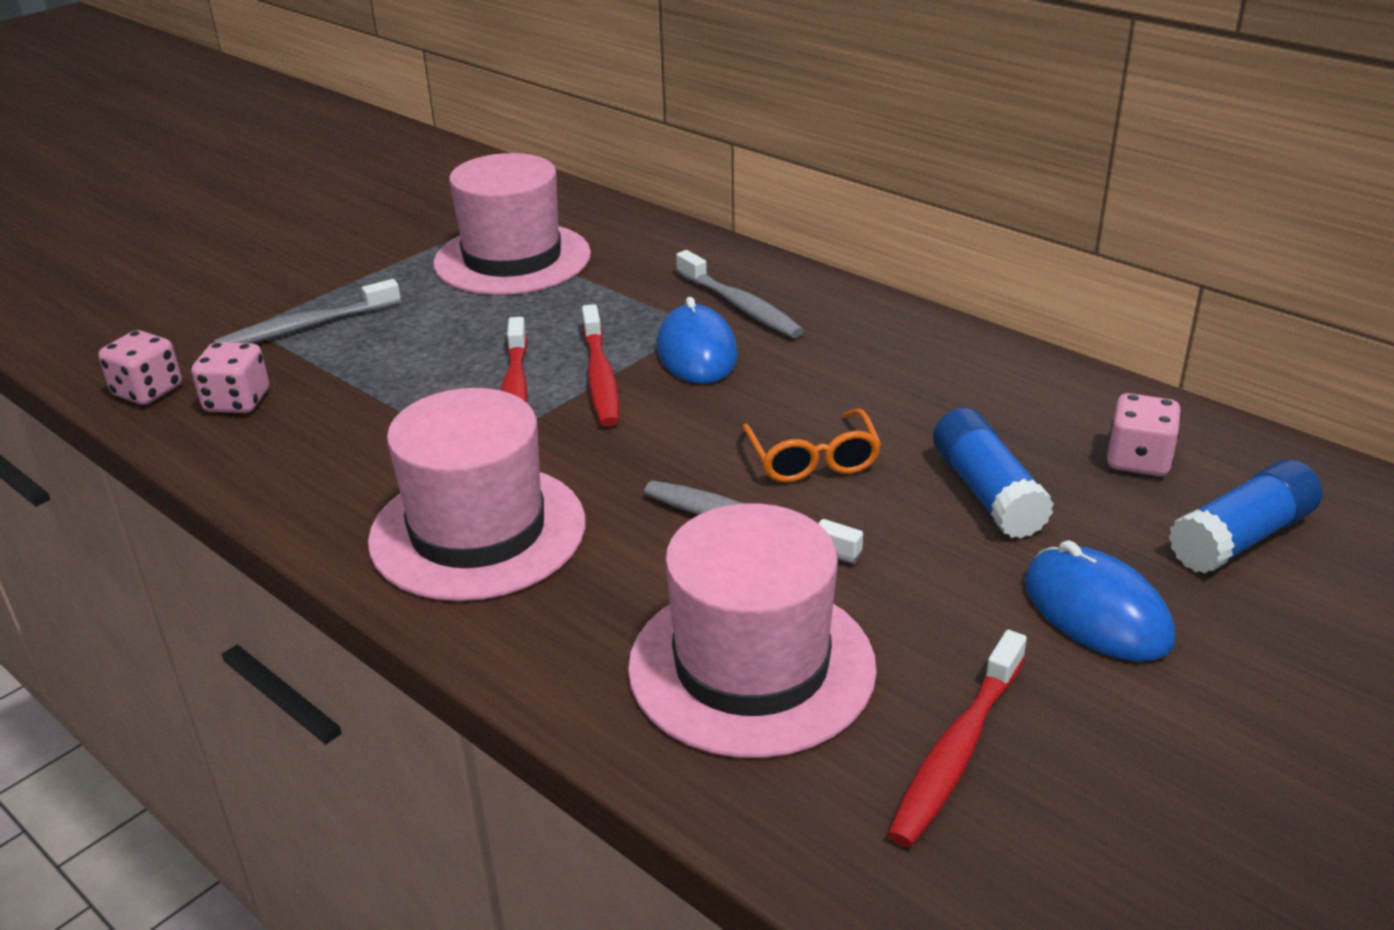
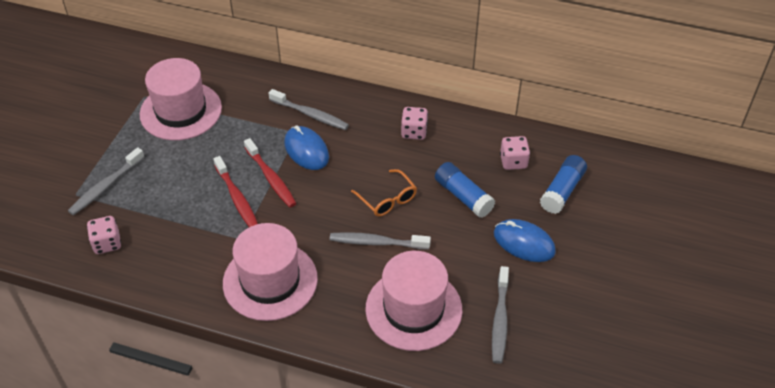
camera: 25 degrees left, 15 degrees up
pink dice [98,330,182,405] -> pink dice moved to [401,107,428,140]
red toothbrush [887,630,1027,847] -> grey toothbrush [492,266,509,364]

